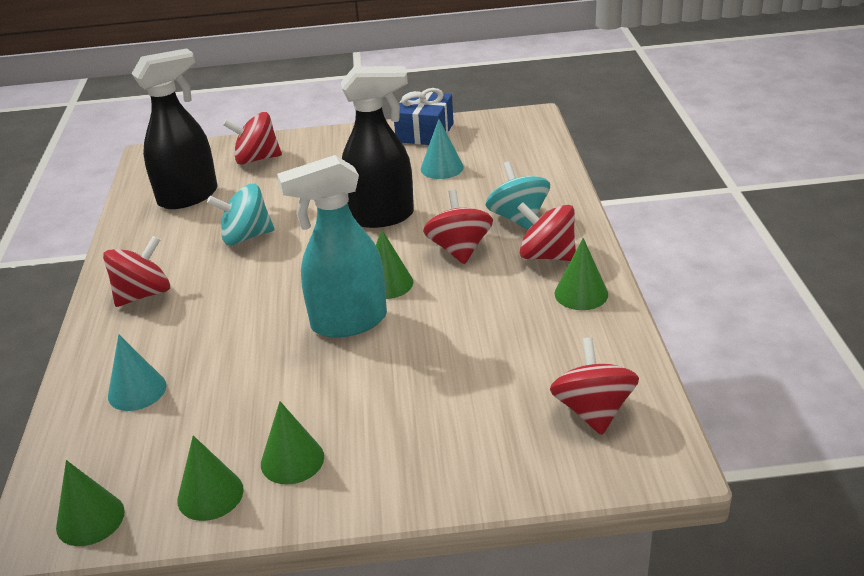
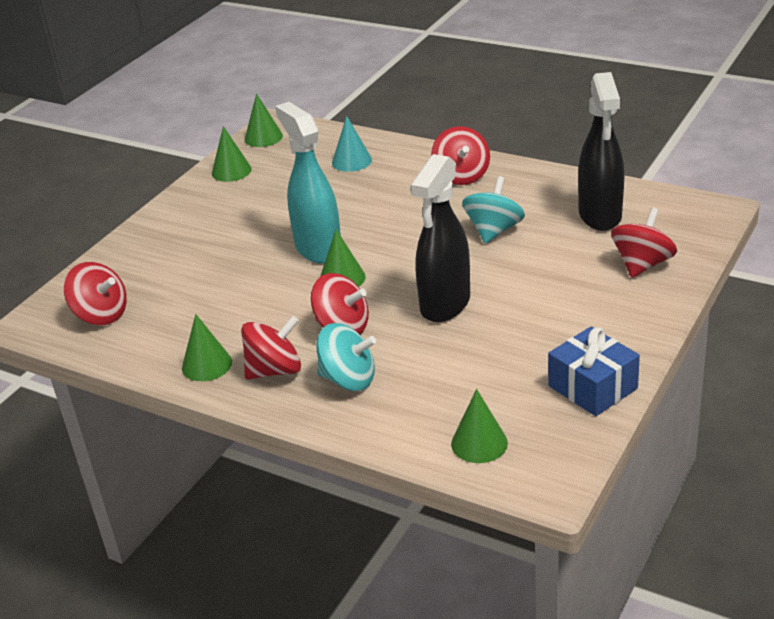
camera: 125 degrees right, 0 degrees up
green cone [261,401,324,484] -> green cone moved to [451,389,508,463]
turquoise spray bottle [277,155,387,338] -> turquoise spray bottle turned 45 degrees counterclockwise [275,102,341,264]
turquoise cone [421,119,464,179] -> none

